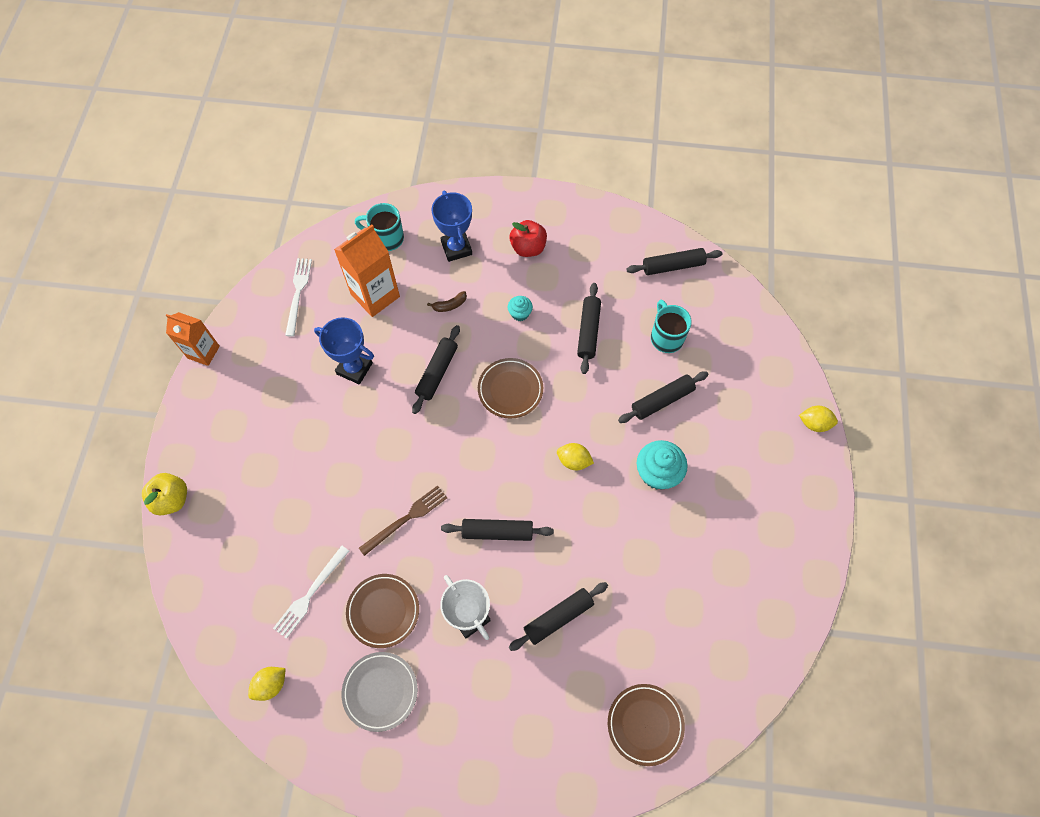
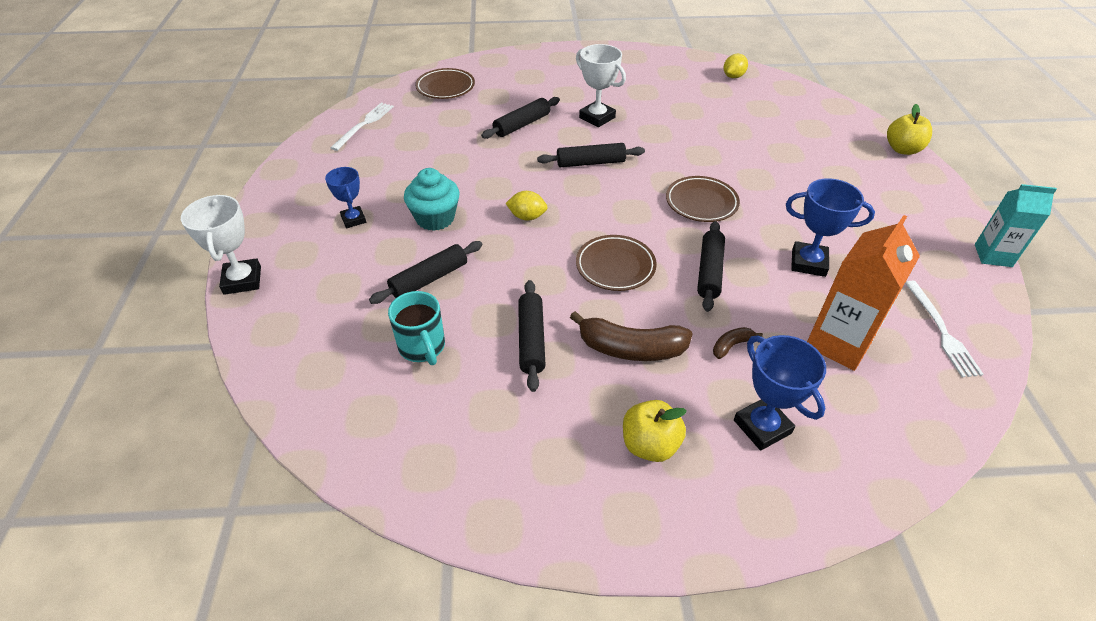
camera: 170 degrees right, 20 degrees down
orange carton [166,312,220,366] -> turquoise carton [975,184,1057,267]
white fork [273,546,349,639] -> white fork moved to [330,103,394,151]
grey plate [342,652,418,732] -> none
brown plate [346,574,419,648] -> brown plate moved to [666,176,740,222]
turquoise mug [355,203,404,251] -> none
brown fork [359,485,447,556] -> none
turquoise cupcake [508,296,533,321] -> brown banana [570,311,693,361]
red apple [510,220,547,257] -> yellow apple [623,400,687,462]
black rolling pin [627,248,723,275] -> none
yellow lemon [799,406,838,432] -> white trophy [181,195,261,295]
none -> blue trophy [325,167,366,228]

